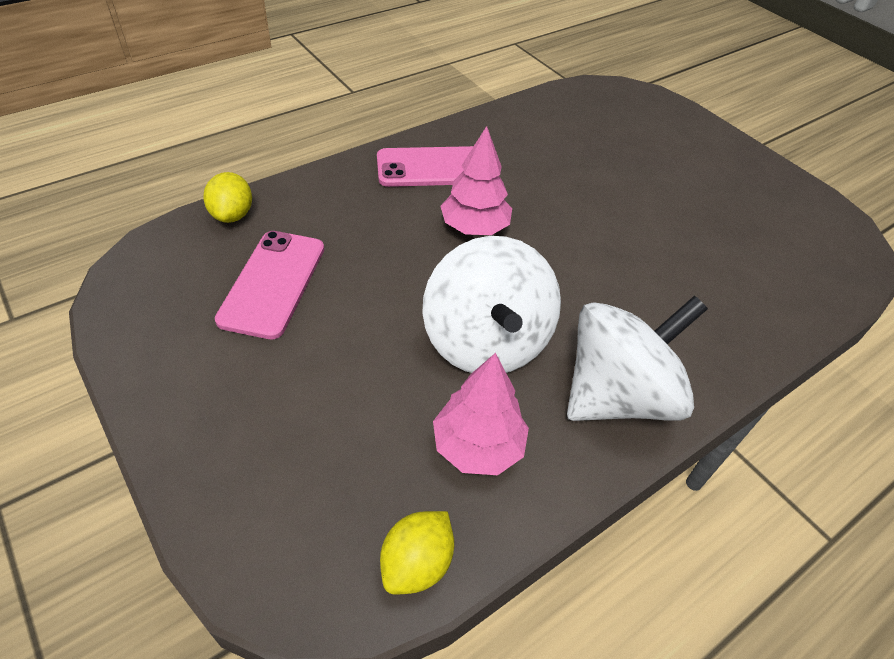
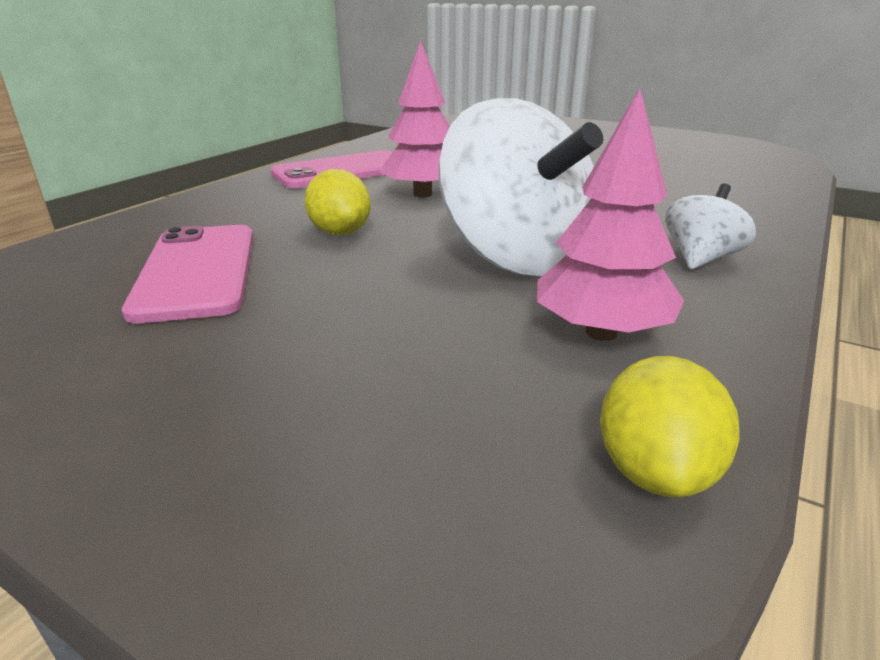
camera: 20 degrees left, 20 degrees down
yellow lemon [203,172,252,223] -> yellow lemon moved to [304,169,371,235]
white spinning top [567,296,708,421] -> white spinning top [665,183,756,269], size x0.48

